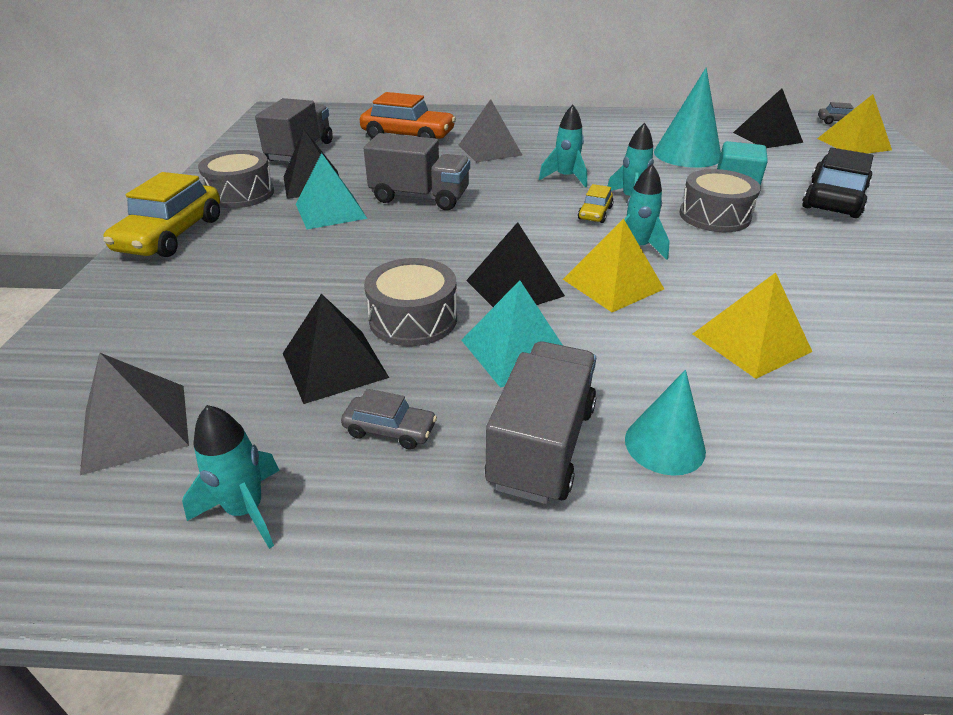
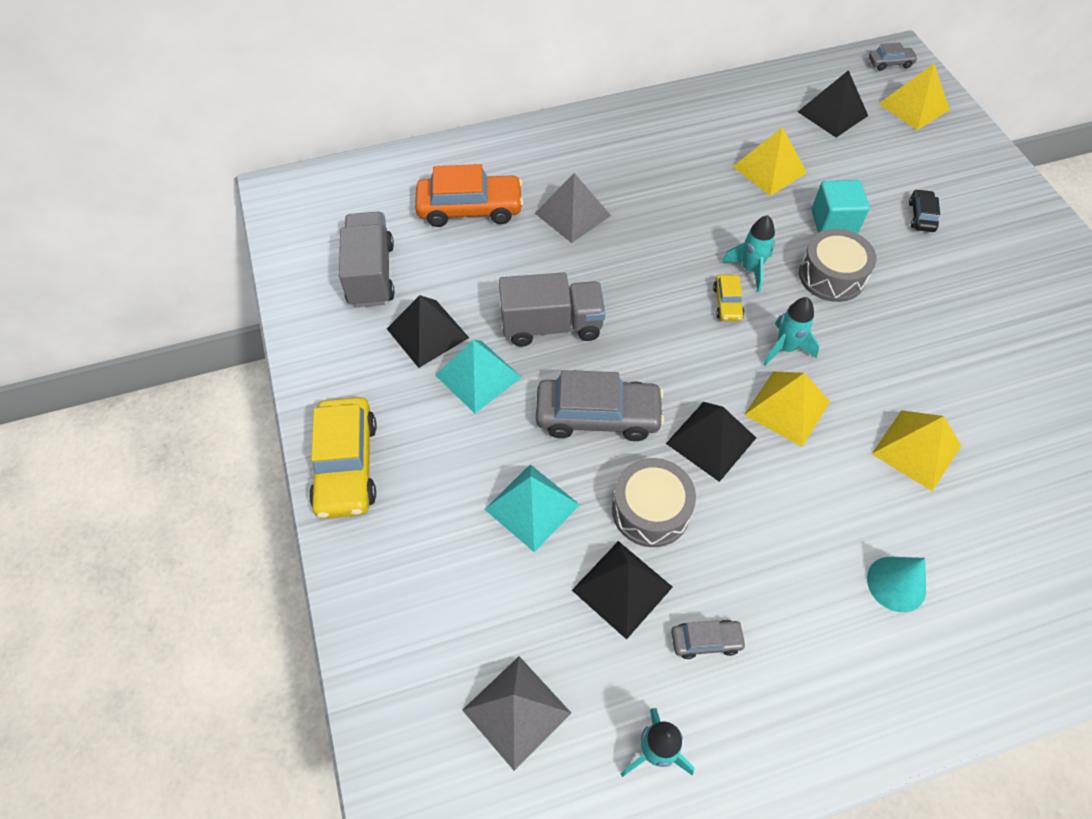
camera: 20 degrees left, 20 degrees up
grey drum [198,150,274,208] -> none
turquoise pyramid [461,280,562,388] -> turquoise pyramid moved to [484,464,580,552]
grey truck [485,341,596,504] -> none
turquoise rocket [539,105,587,188] -> none
turquoise cone [654,67,721,168] -> yellow pyramid [732,127,807,196]
black car [802,148,873,218] -> black car [909,189,940,232], size x0.49
none -> grey car [536,370,665,441]

